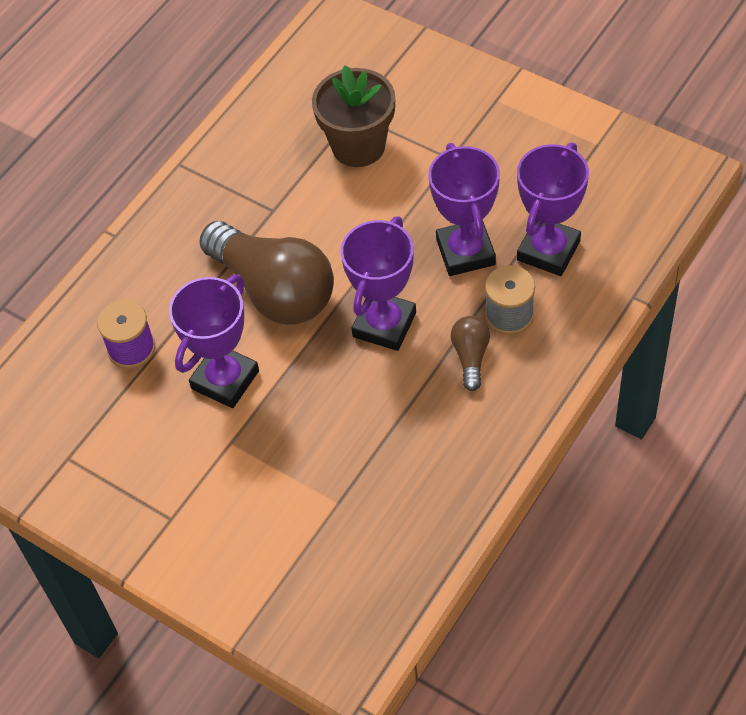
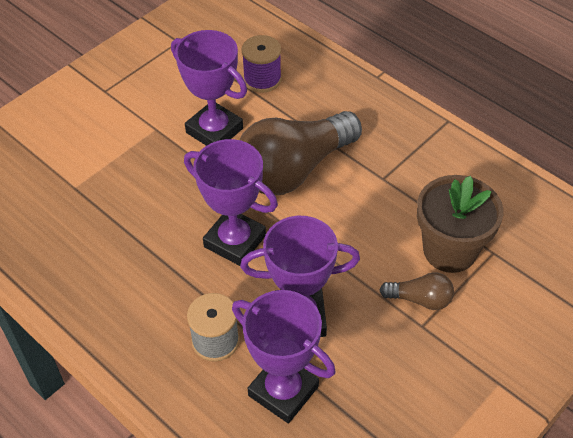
camera: 95 degrees right, 5 degrees down
brown light bulb [451,316,490,391] -> brown light bulb moved to [380,272,454,310]

